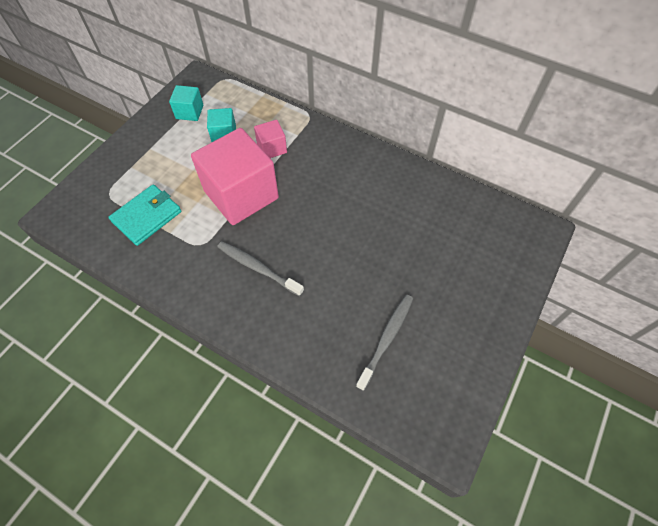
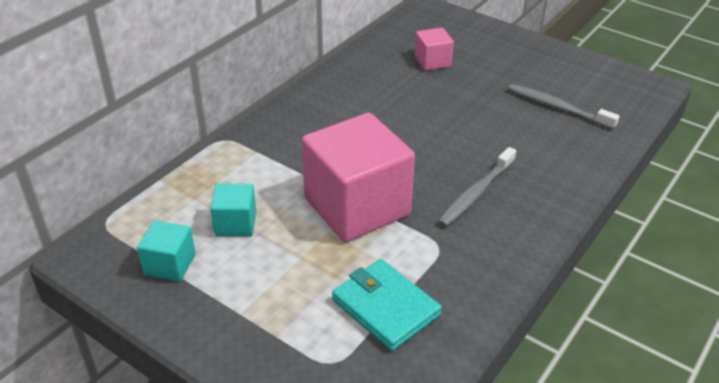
camera: 85 degrees left, 20 degrees down
pink cube [254,120,287,158] -> pink cube moved to [415,27,454,71]

